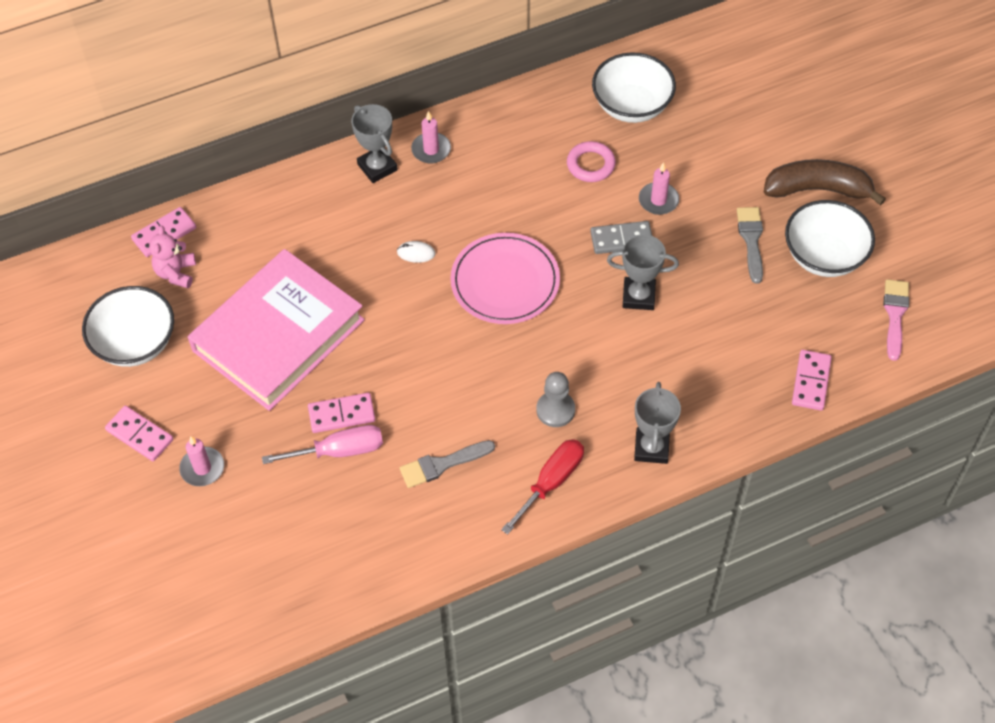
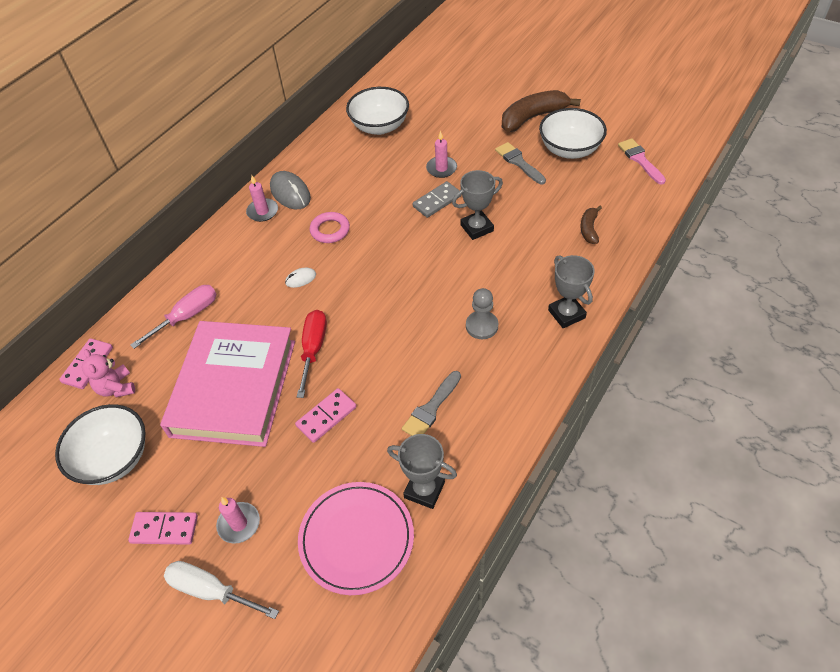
camera: 30 degrees left, 5 degrees down
pink screwdriver [262,425,383,464] -> pink screwdriver moved to [130,285,217,349]
grey trophy [351,104,398,183] -> grey trophy moved to [387,434,457,509]
pink plate [450,233,560,324] -> pink plate moved to [298,482,414,595]
red screwdriver [501,439,584,535] -> red screwdriver moved to [297,310,327,398]
pink ring [567,141,616,182] -> pink ring moved to [310,212,350,243]
pink domino [792,350,832,411] -> none
none -> white screwdriver [164,561,279,619]
none -> grey mouse [270,171,311,209]
none -> brown banana [580,206,602,244]

